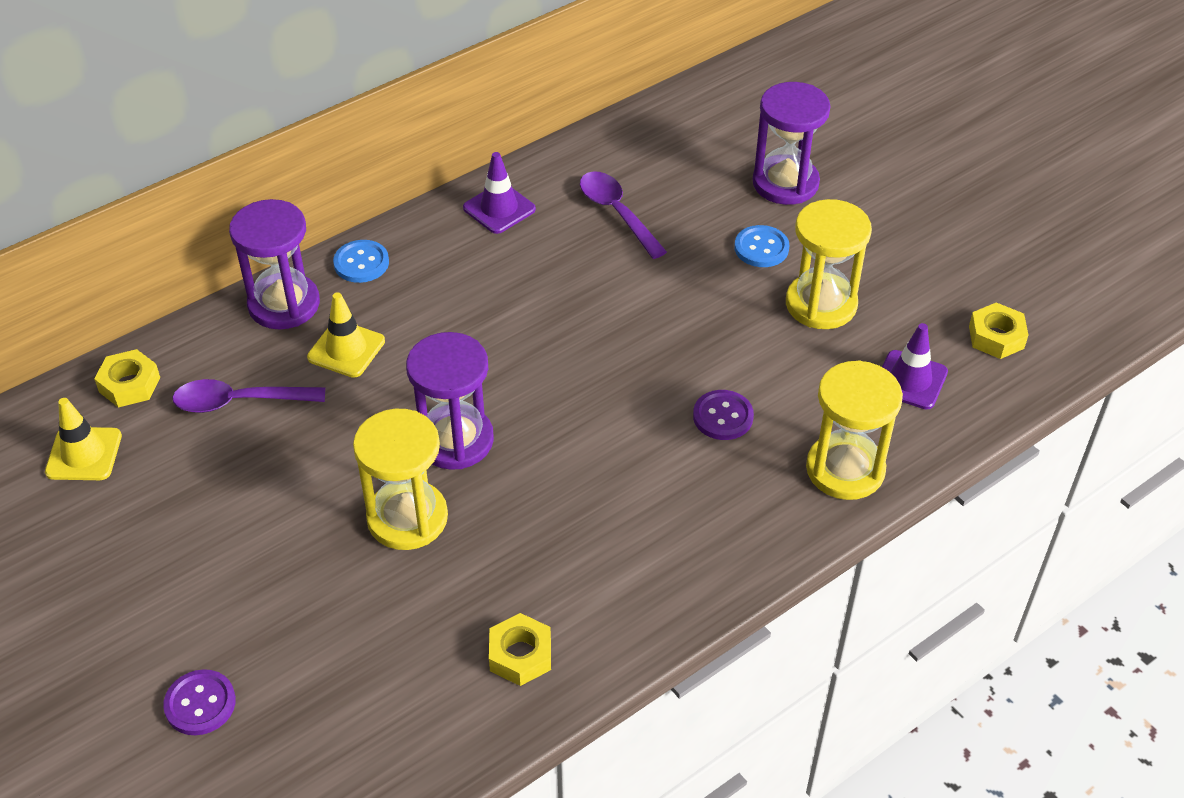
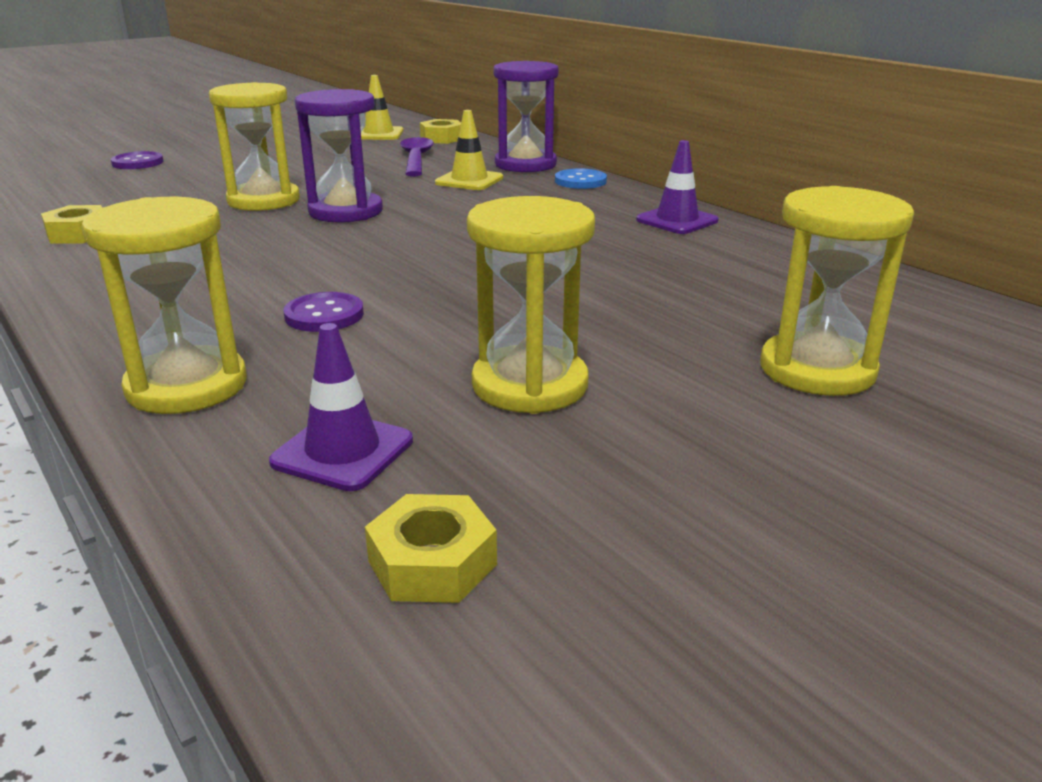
camera: 90 degrees right, 20 degrees down
purple spoon [580,172,667,259] -> none
blue button [734,225,789,267] -> none
purple hourglass [752,82,831,205] -> yellow hourglass [760,186,914,396]

